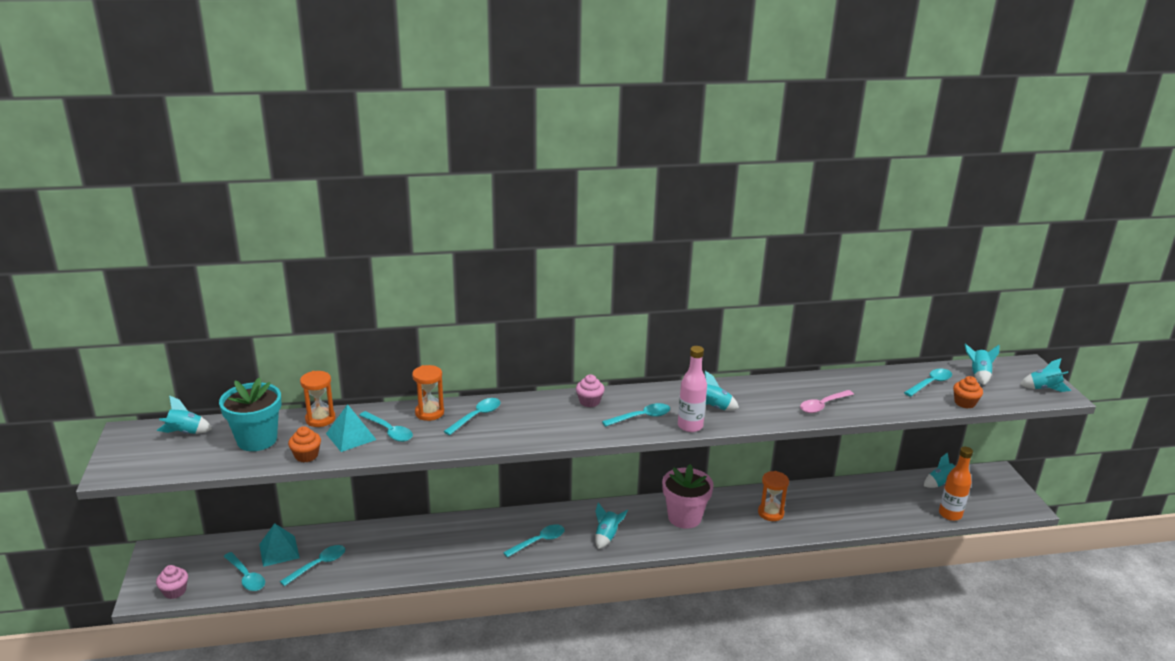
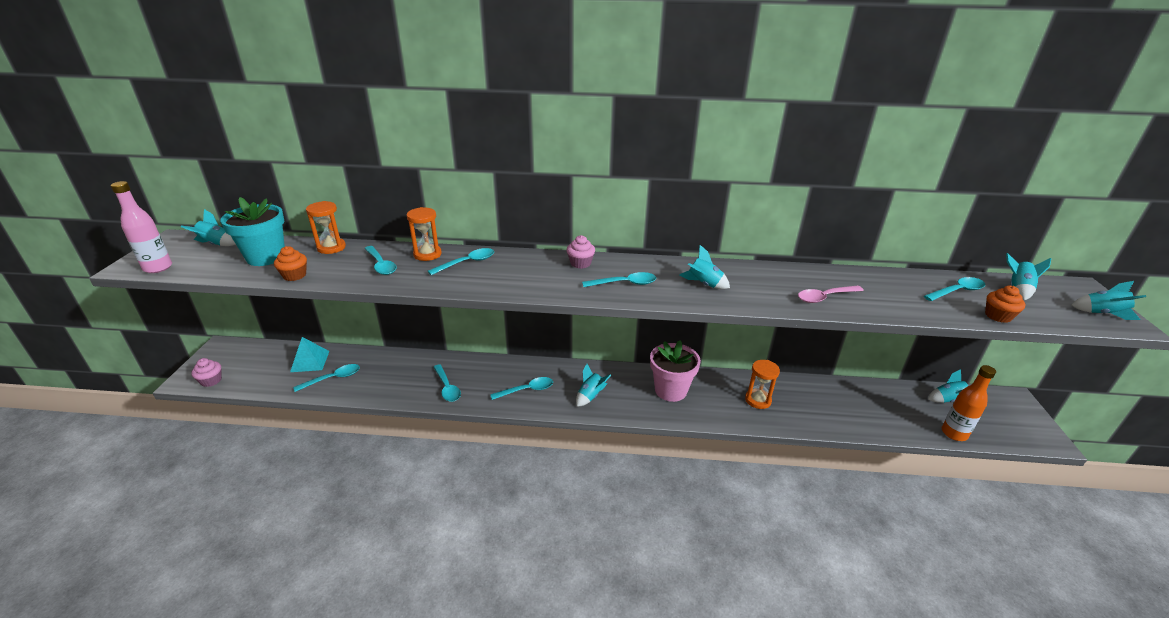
camera: 15 degrees right, 5 degrees up
turquoise spoon [224,552,265,591] -> turquoise spoon moved to [434,364,461,402]
turquoise pyramid [326,404,376,452] -> none
pink bottle [678,346,707,432] -> pink bottle moved to [111,181,172,273]

